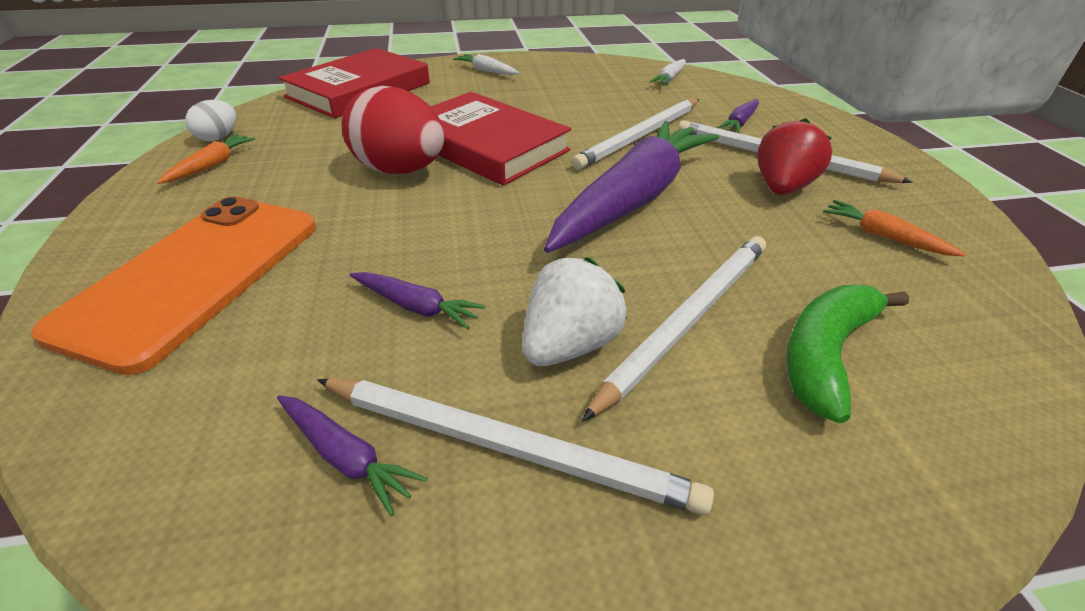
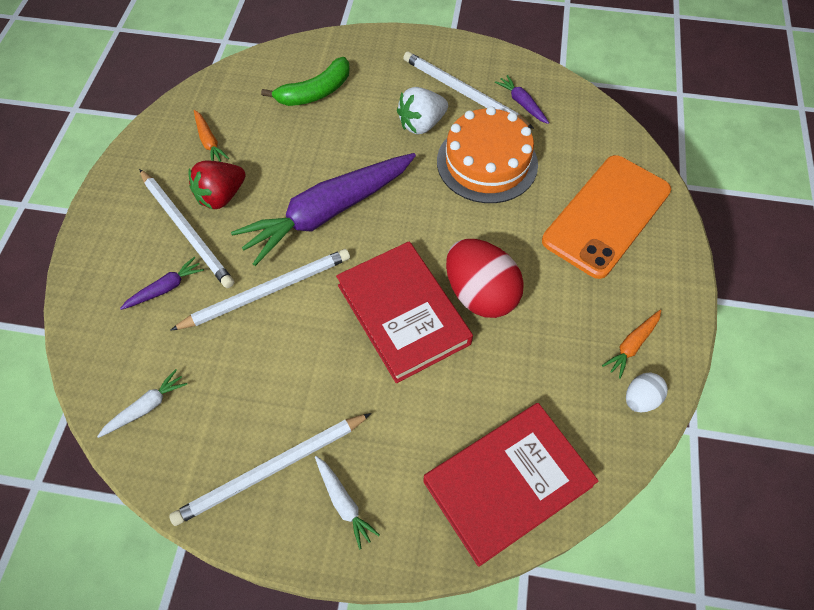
camera: 160 degrees left, 20 degrees up
purple carrot [350,272,486,329] -> orange cake [437,106,538,203]
white pencil [582,236,766,422] -> white pencil moved to [169,413,371,526]

